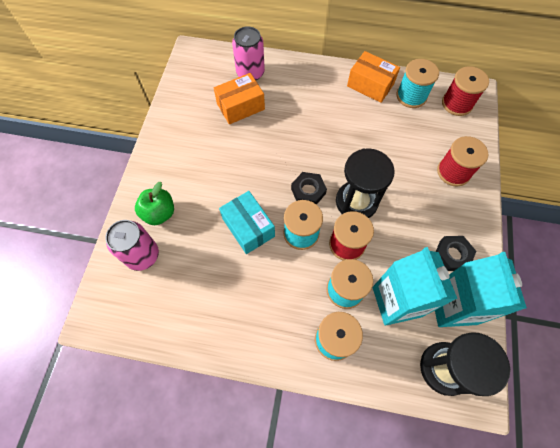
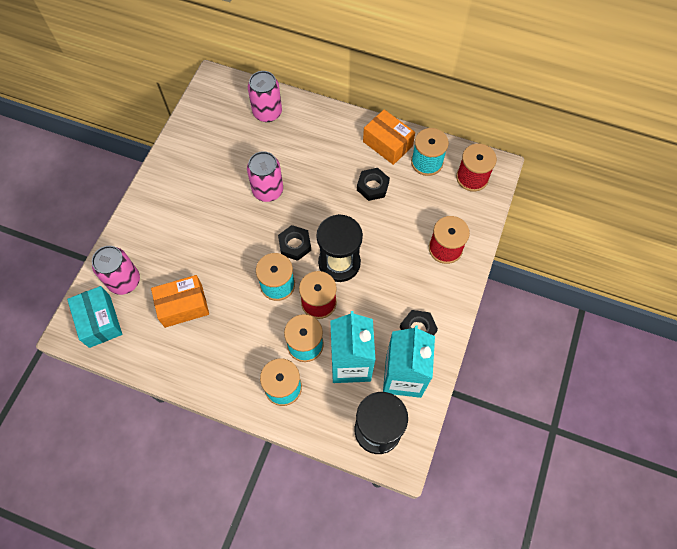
camera: 10 degrees right, 0 degrees up
green apple [135,182,174,225] -> none
orange box [214,73,265,124] -> orange box moved to [151,275,209,328]
turquoise box [219,191,275,254] -> turquoise box moved to [67,286,122,348]
none -> pink can [247,151,283,202]
none -> black nut [357,168,390,201]

